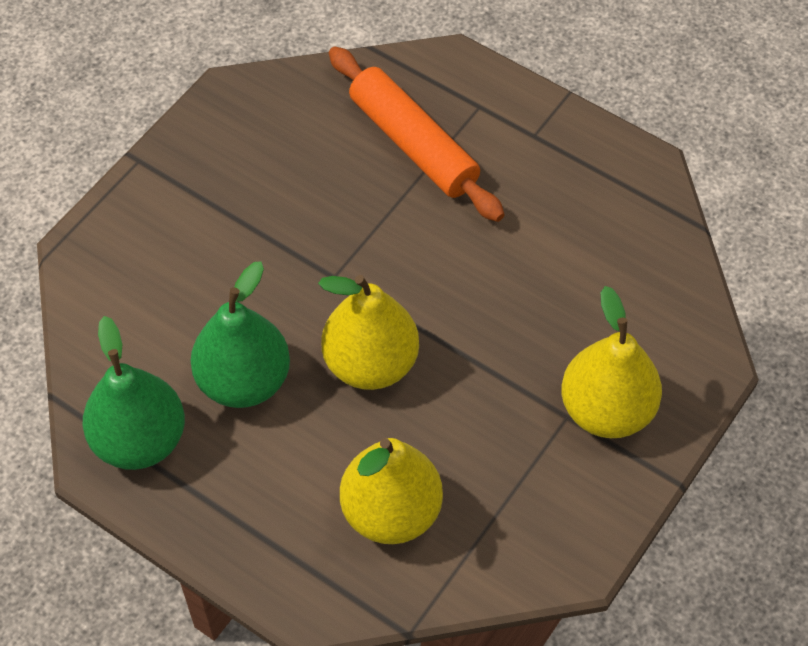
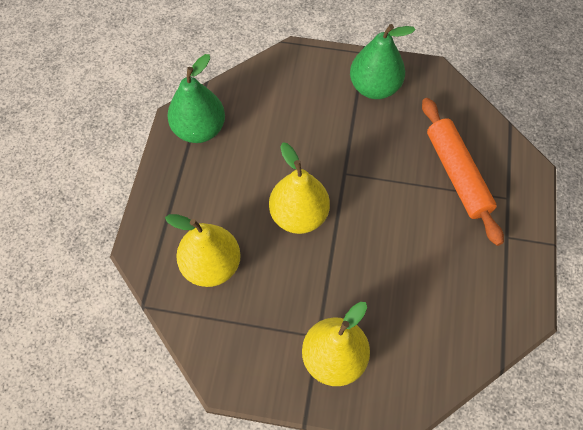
camera: 65 degrees right, 5 degrees up
green pear [191,262,290,408] -> green pear moved to [350,24,416,99]
orange rolling pin [329,46,505,222] -> orange rolling pin turned 45 degrees counterclockwise [422,98,504,246]

